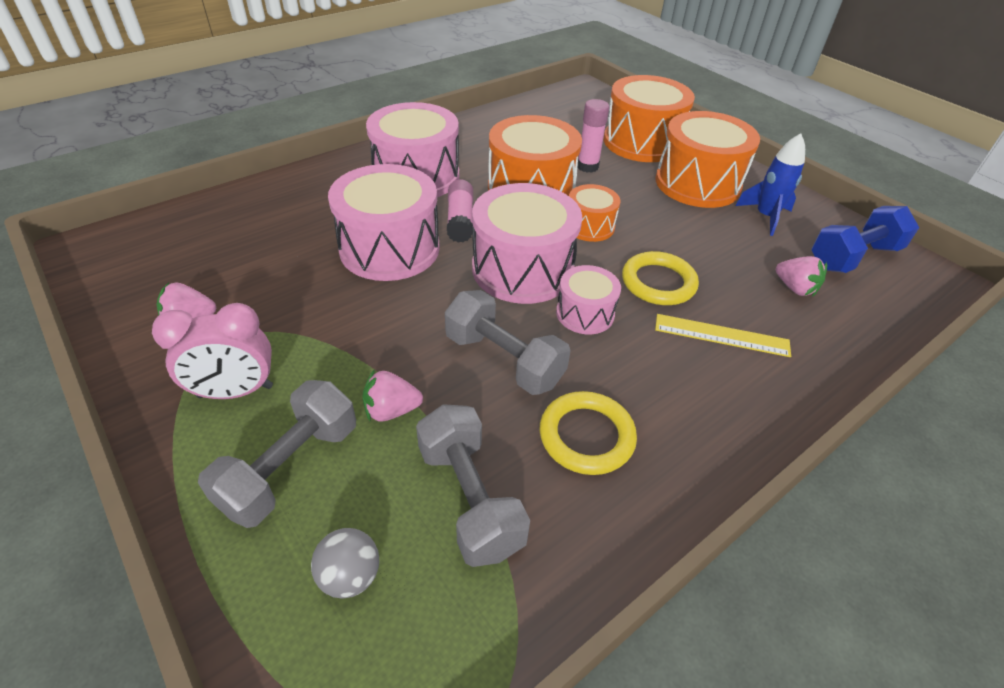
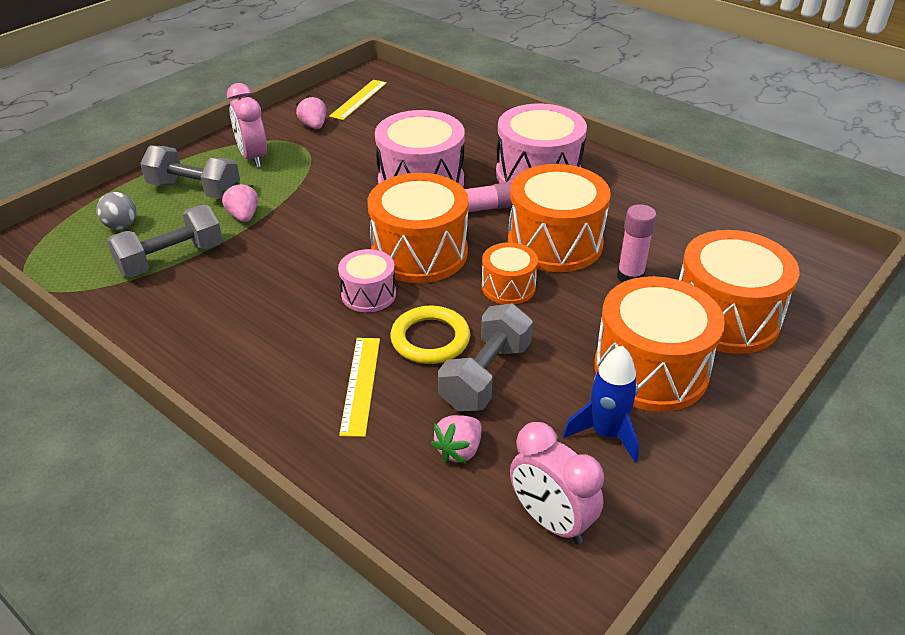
camera: 80 degrees right, 5 degrees down
grey dumbbell [445,290,570,395] -> grey dumbbell moved to [438,303,533,411]
pink drum [472,183,582,304] -> orange drum [368,173,469,283]
yellow ring [539,391,637,475] -> none
blue dumbbell [812,206,919,273] -> pink clock [510,422,604,544]
none -> yellow ruler [329,80,387,120]

